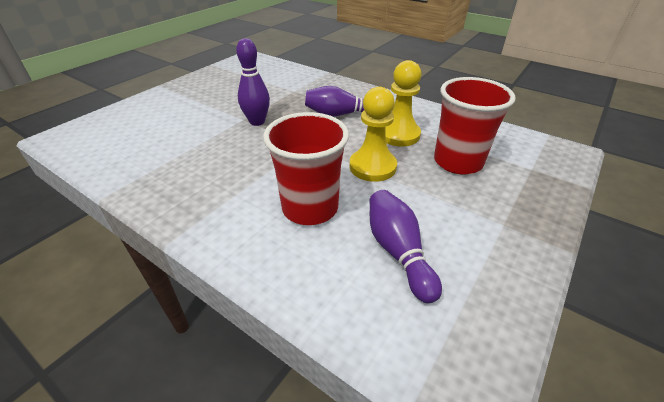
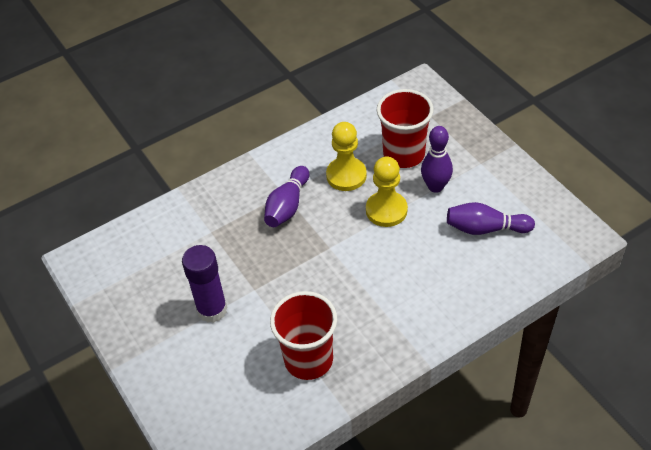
camera: 65 degrees left, 10 degrees up
purple bowling pin [236,38,270,126] -> purple bowling pin moved to [421,126,453,193]
red cup [263,112,349,225] -> red cup moved to [270,291,337,380]
none -> purple glue stick [182,245,228,323]

